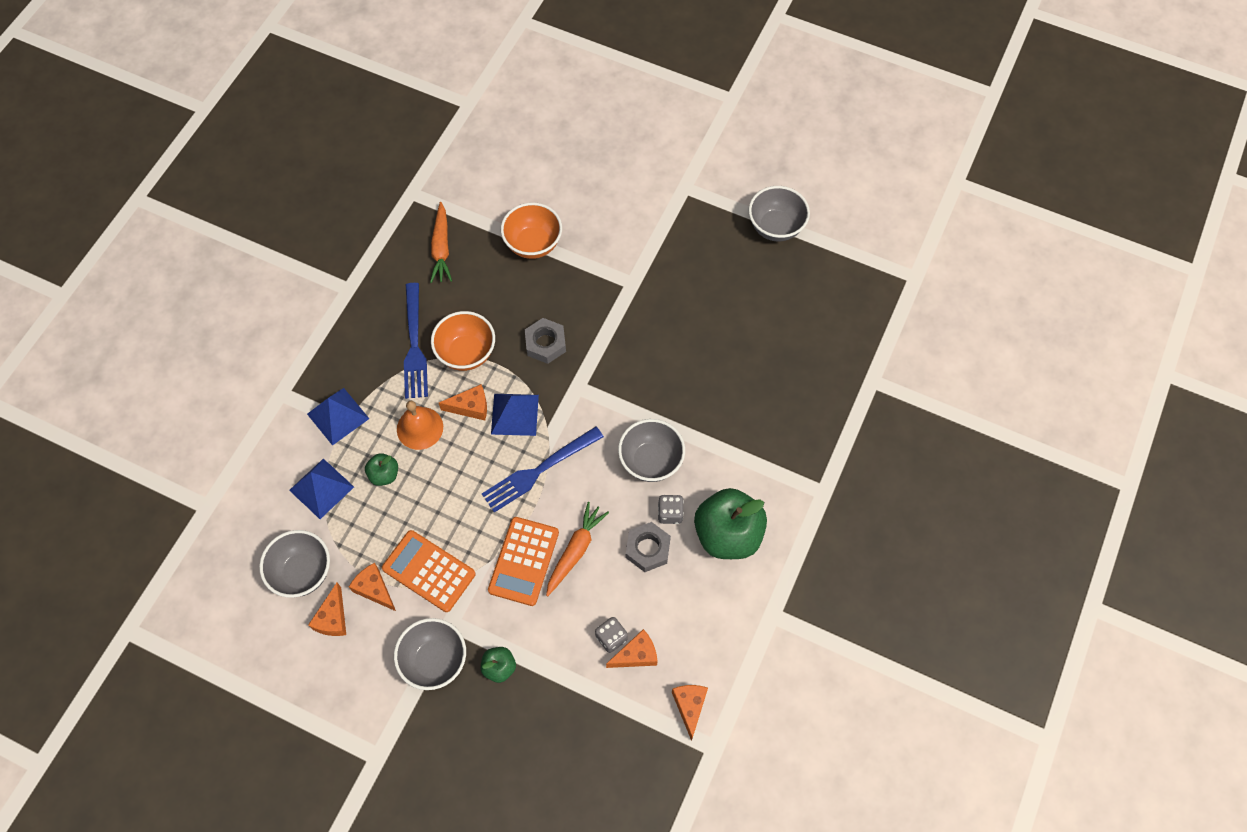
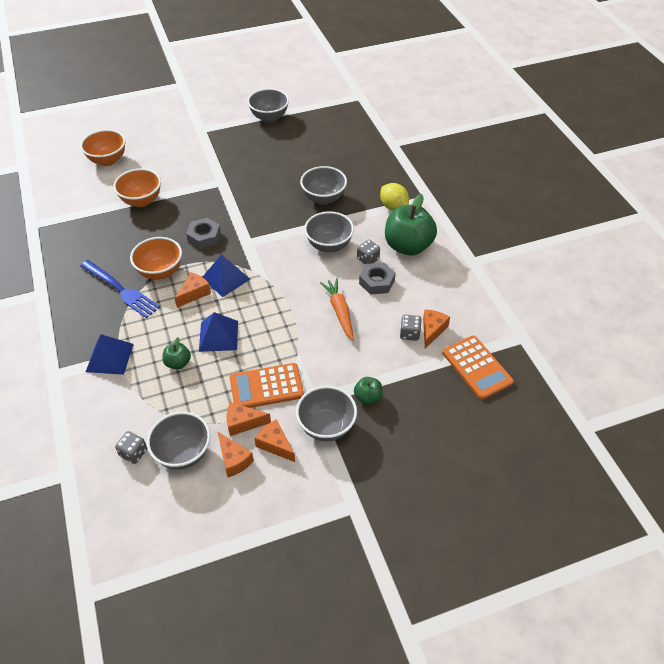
camera: 45 degrees left, 15 degrees down
blue pyramid [289,458,354,519] -> blue pyramid moved to [199,312,238,352]
orange bell [397,401,443,450] -> none
orange carrot [430,202,452,283] -> none
blue fork [482,426,604,513] -> none
orange calculator [488,517,559,606] -> orange calculator moved to [442,335,514,400]
orange cheese [672,685,708,741] -> orange cheese moved to [254,419,295,462]
none -> orange bowl [80,129,126,166]
none -> grey dice [115,431,147,464]
none -> grey bowl [300,166,347,205]
none -> yellow lemon [380,183,409,211]

